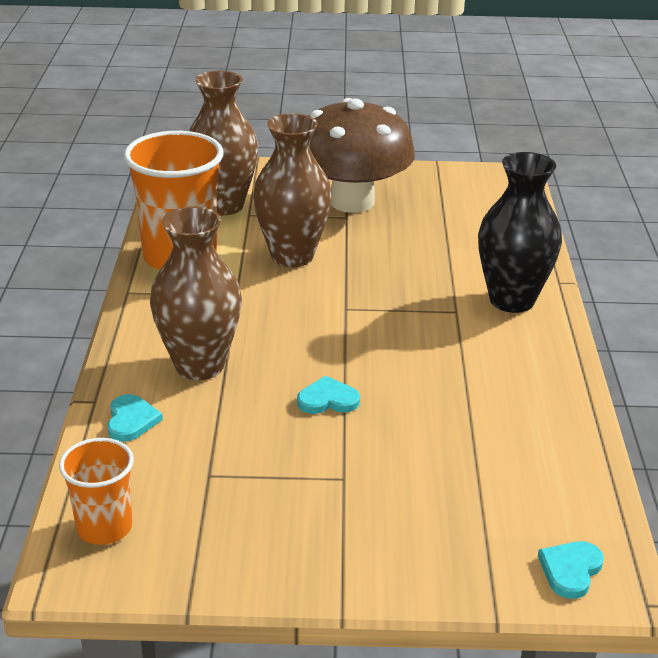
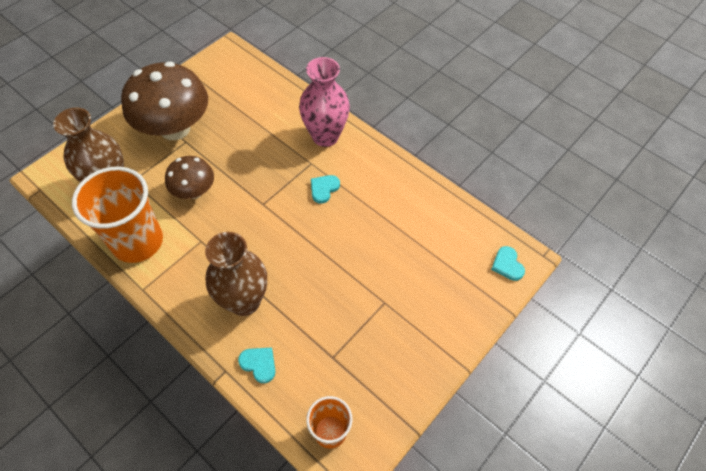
camera: 50 degrees left, 25 degrees up
brown vase [253,113,332,267] -> brown mushroom [165,156,214,199]
turquoise heart [297,376,360,414] -> turquoise heart moved to [311,175,340,204]
black vase [478,152,562,313] -> pink vase [299,57,350,147]

